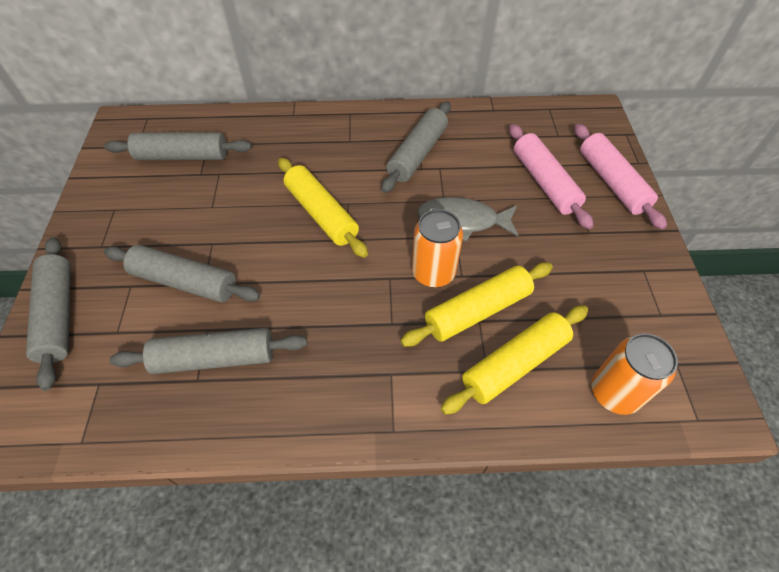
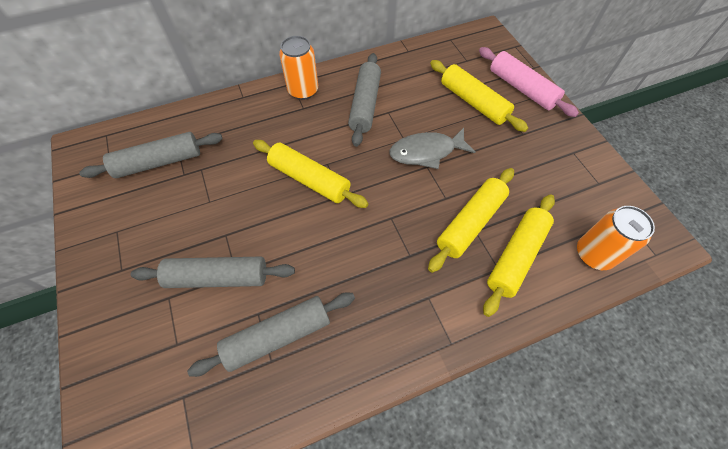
camera: 20 degrees left, 5 degrees up
grey rolling pin [26,237,71,391] -> none
orange can [412,209,463,287] -> orange can moved to [279,36,318,100]
pink rolling pin [509,124,594,229] -> yellow rolling pin [430,60,528,132]

